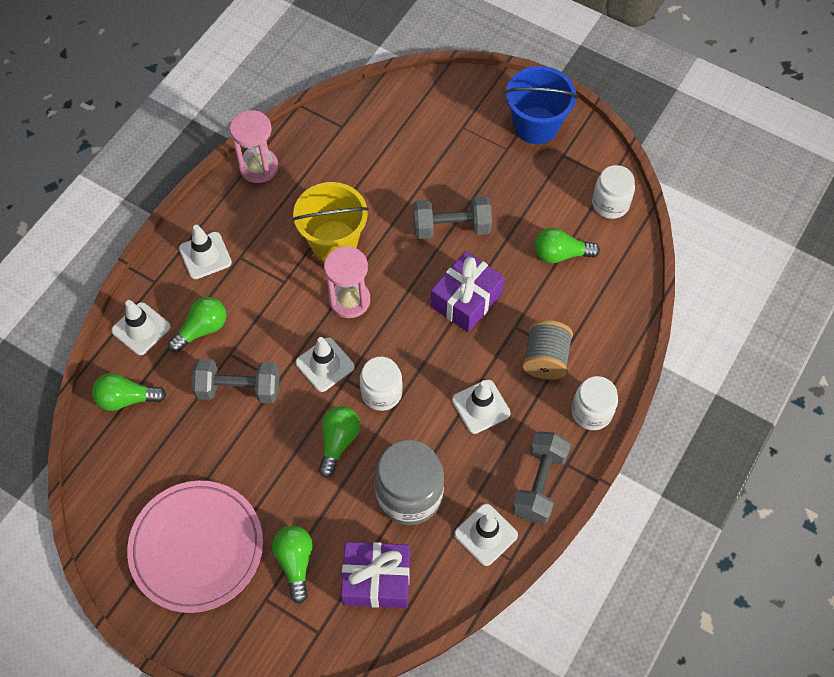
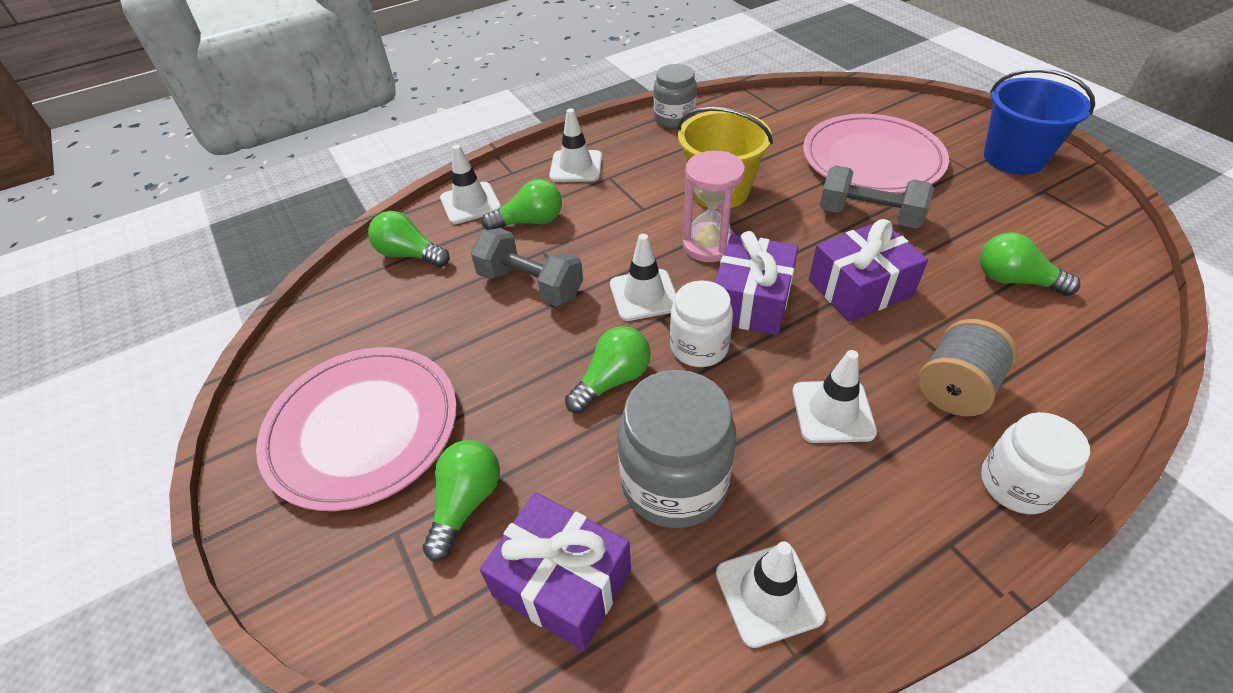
camera: 30 degrees right, 15 degrees down
pink hourglass [230,110,278,183] -> grey jar [654,64,697,128]
grey dumbbell [512,431,571,524] -> none
white jar [592,165,635,219] -> none
none -> purple gift [714,231,799,336]
none -> pink plate [803,114,949,194]

